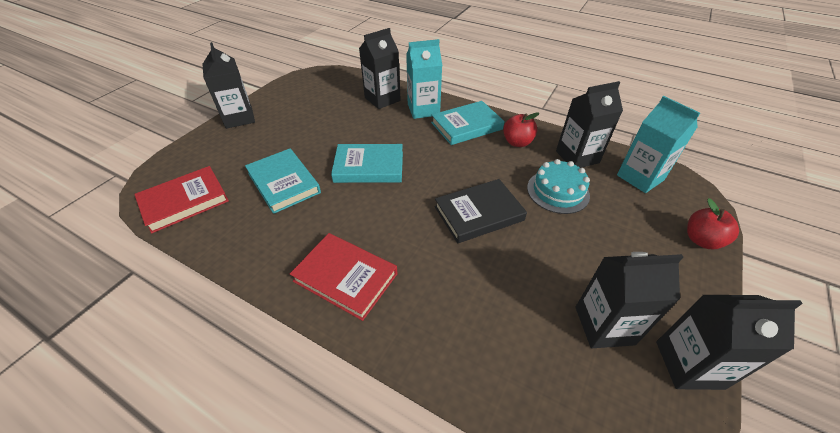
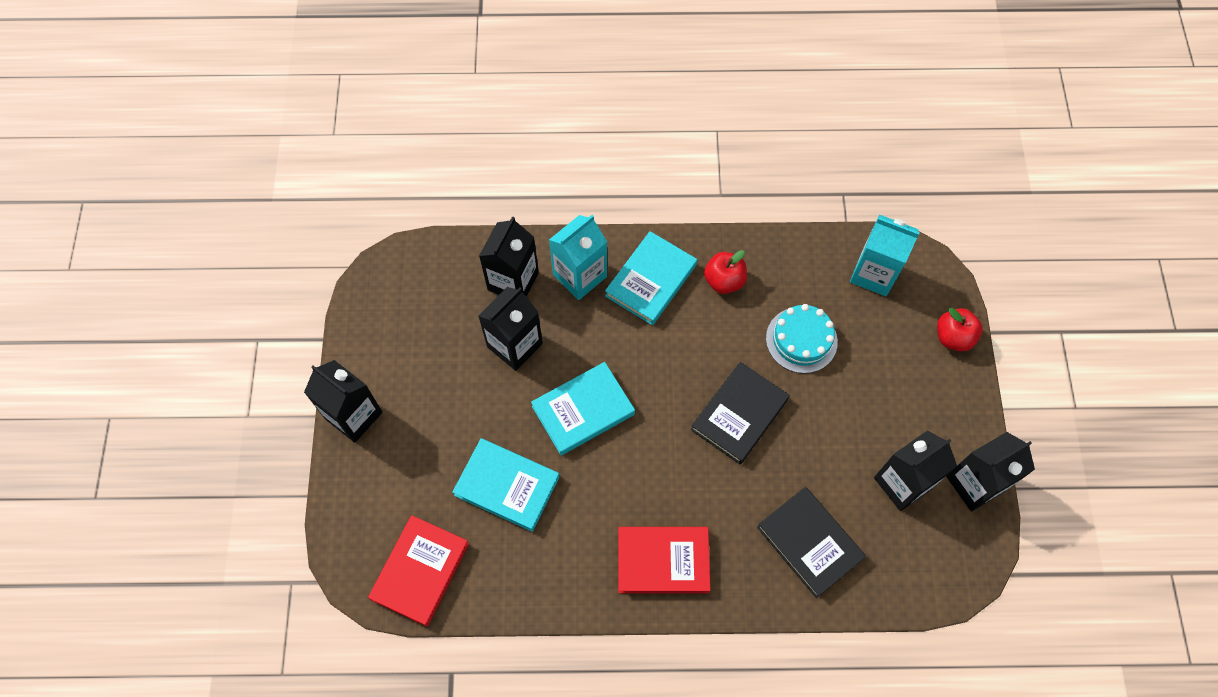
camera: 30 degrees left, 20 degrees up
black carton [556,81,623,168] -> black carton moved to [478,287,543,371]
none -> black book [757,487,866,598]

